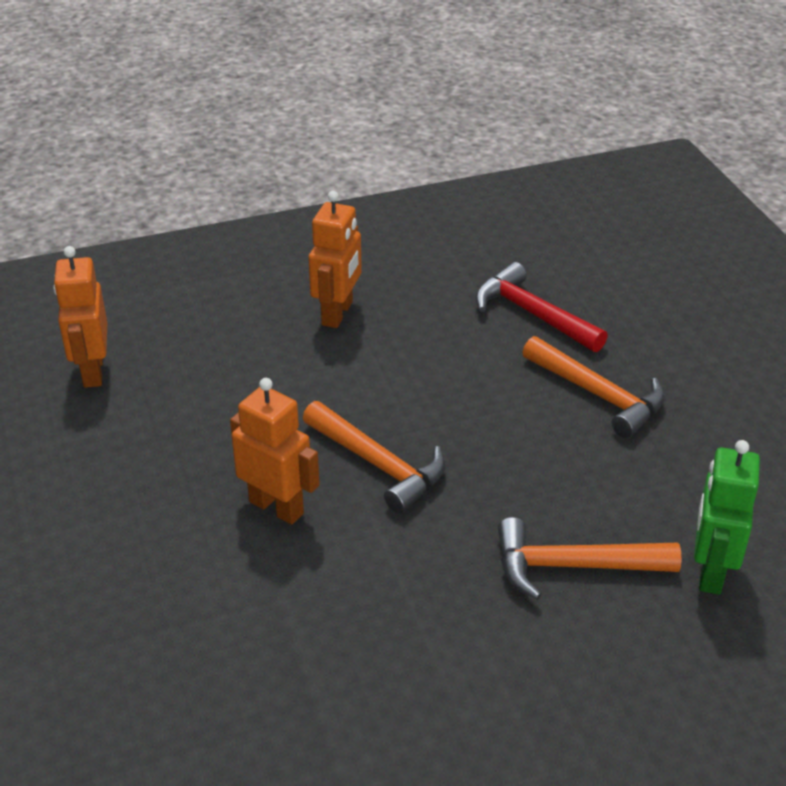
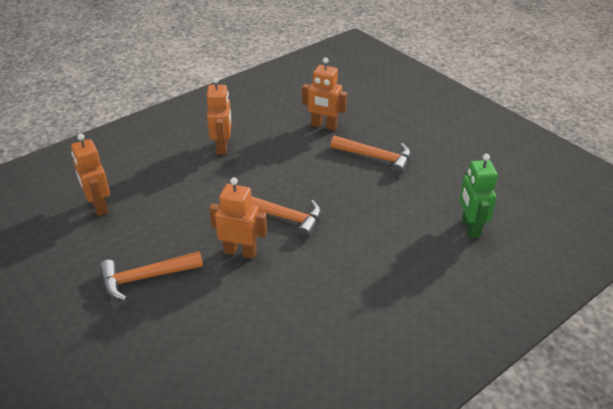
camera: 20 degrees left, 0 degrees up
red hammer [476,262,608,352] -> orange robot [302,57,347,131]
orange hammer [498,517,682,600] -> orange hammer moved to [99,251,203,301]

